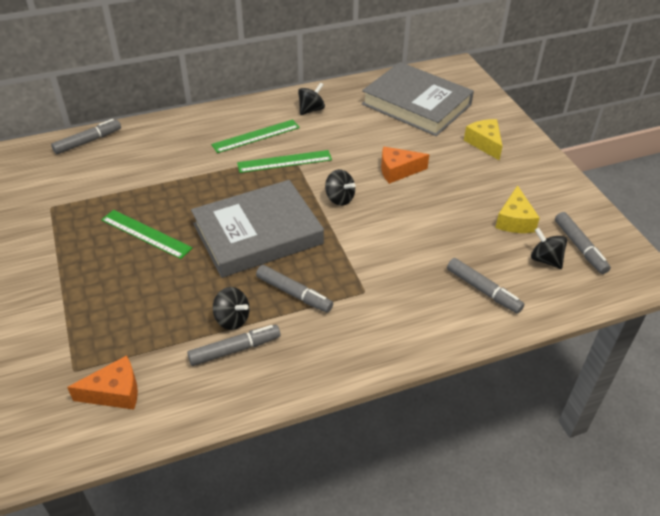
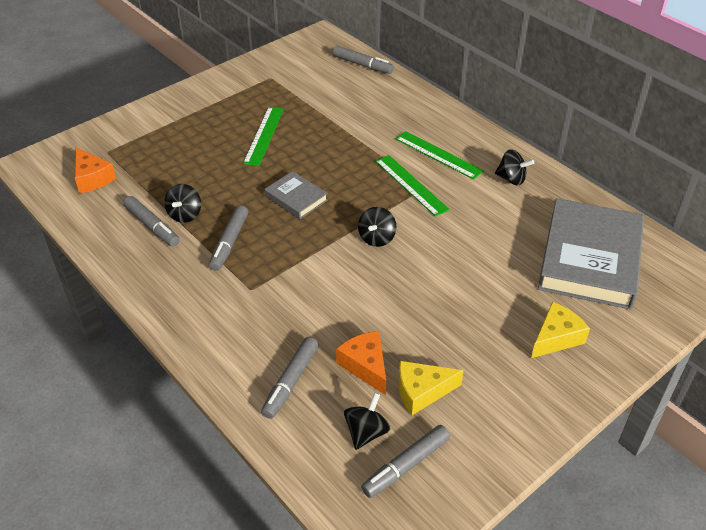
camera: 70 degrees right, 0 degrees up
grey book [191,180,324,278] -> grey book [265,171,328,219], size x0.47
orange cheese [381,147,429,184] -> orange cheese moved to [336,331,386,395]

